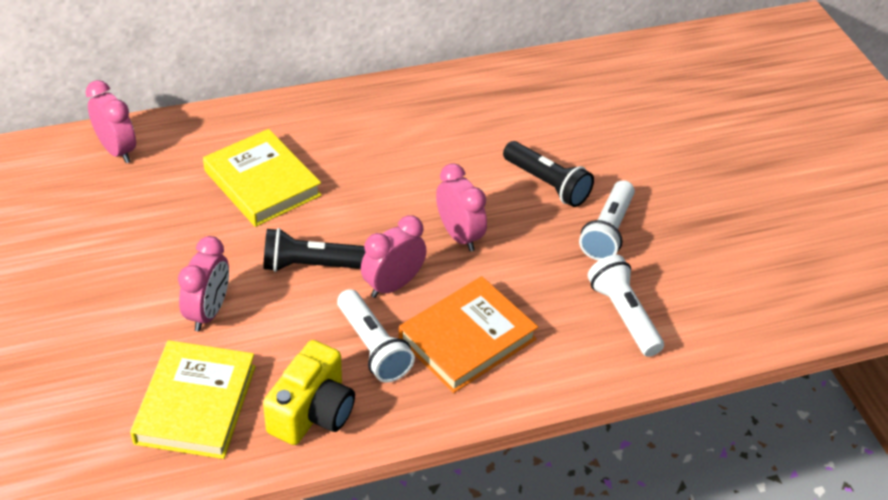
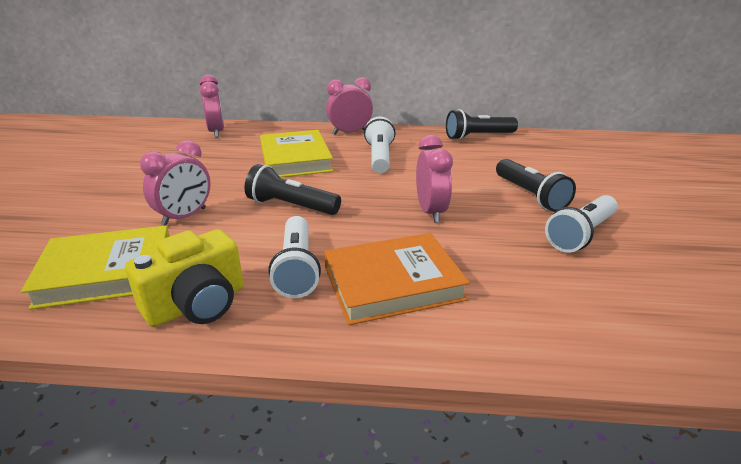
camera: 25 degrees right, 15 degrees down
yellow book [130,340,256,459] -> yellow book turned 45 degrees clockwise [21,225,170,310]
pink clock [361,215,426,298] -> pink clock moved to [326,77,373,135]
white flashlight [587,255,664,357] -> white flashlight moved to [364,116,396,173]
none -> black flashlight [446,109,518,140]

